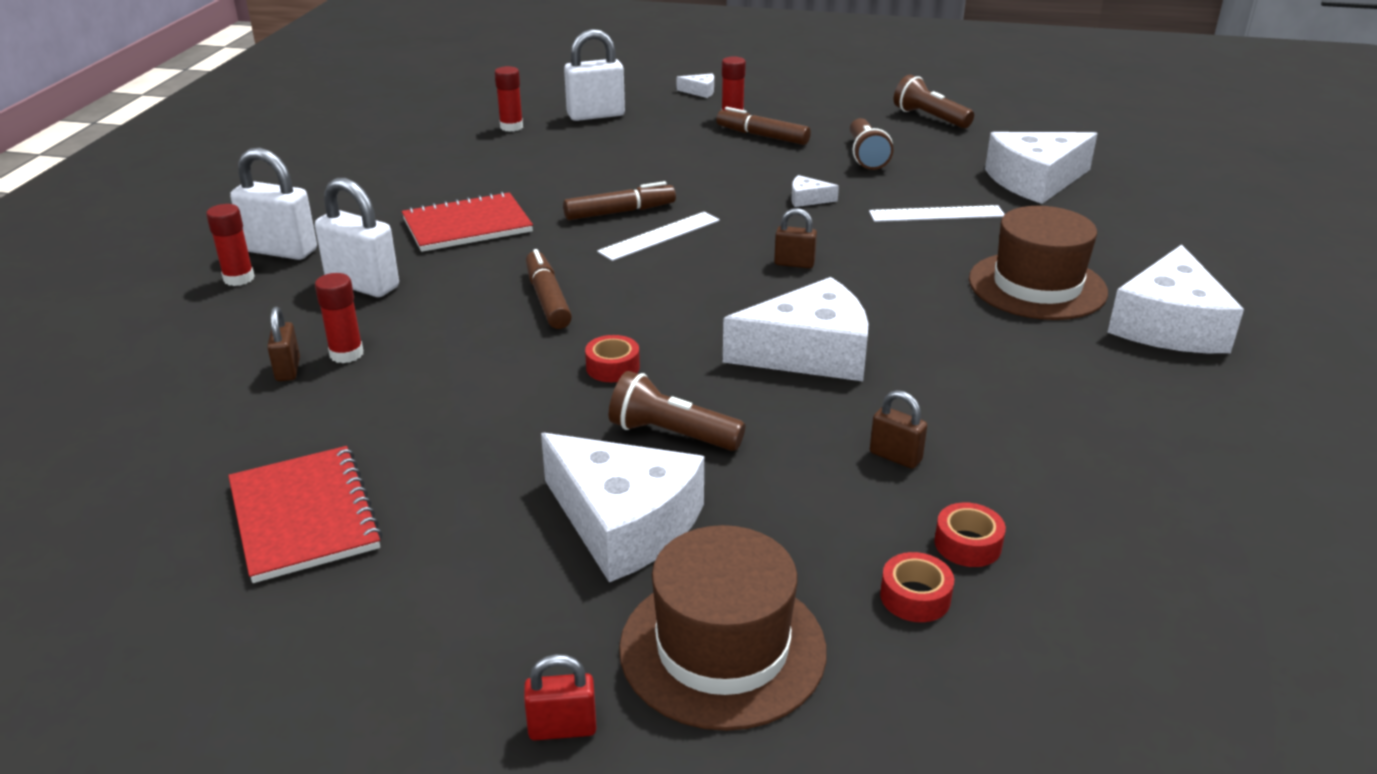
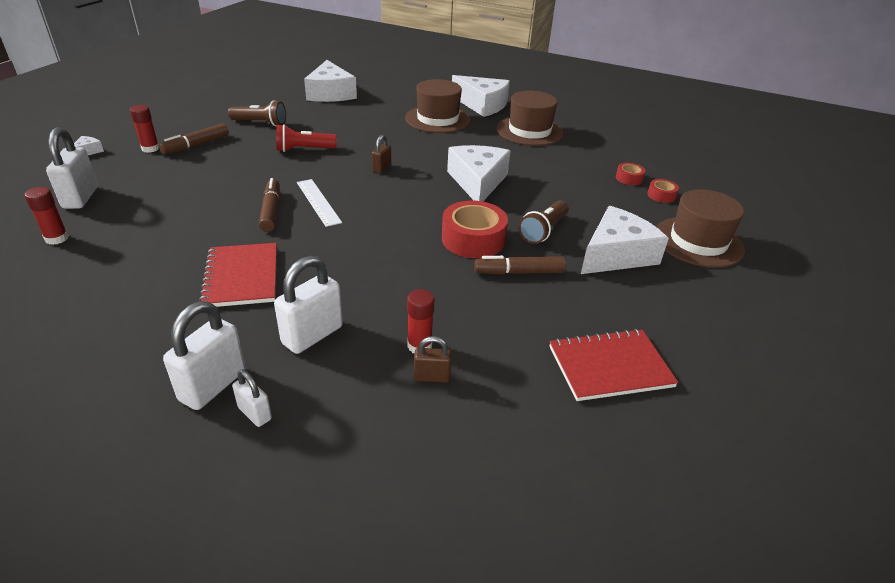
camera: 80 degrees left, 5 degrees up
red glue stick [206,204,255,286] -> white padlock [232,369,272,427]
red padlock [524,654,597,740] -> none
brown marker [526,249,572,329] -> brown marker moved to [474,256,566,275]
red tape [585,335,640,382] -> red tape [442,201,508,258], size x2.01
white cheese [791,175,839,207] -> red flashlight [276,124,337,152]
white ruler [869,205,1005,222] -> none
brown padlock [870,390,927,469] -> none
brown flashlight [894,75,974,128] -> none
none -> brown hat [497,91,563,146]

